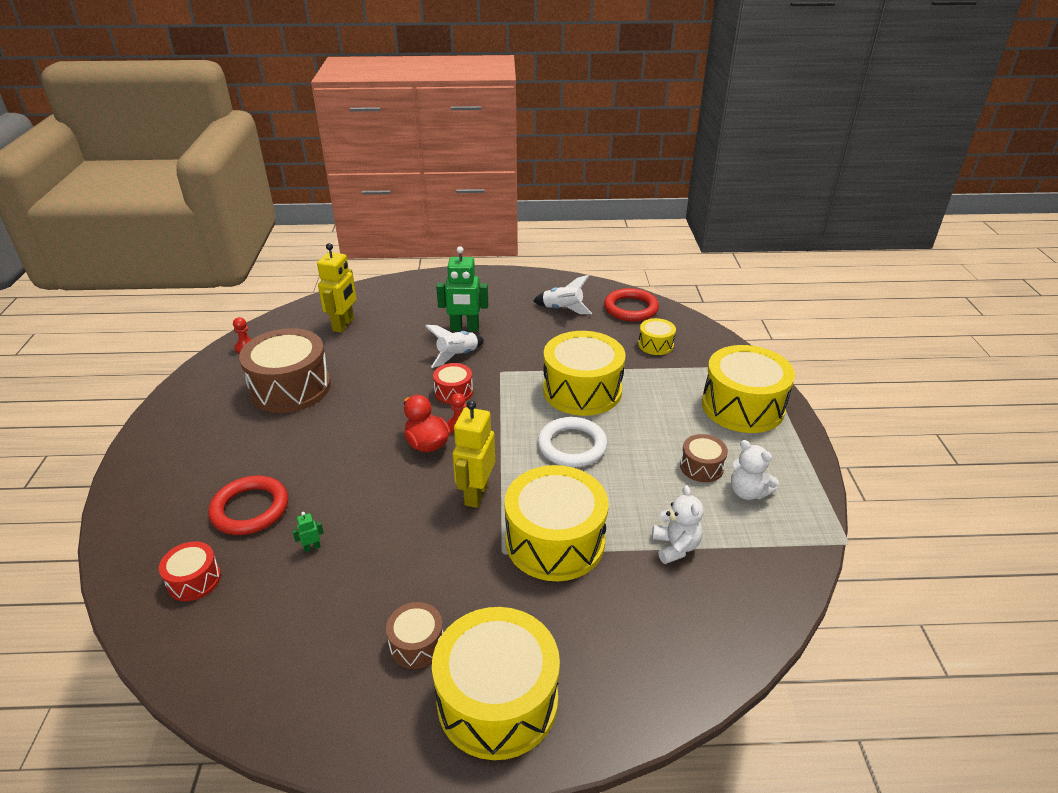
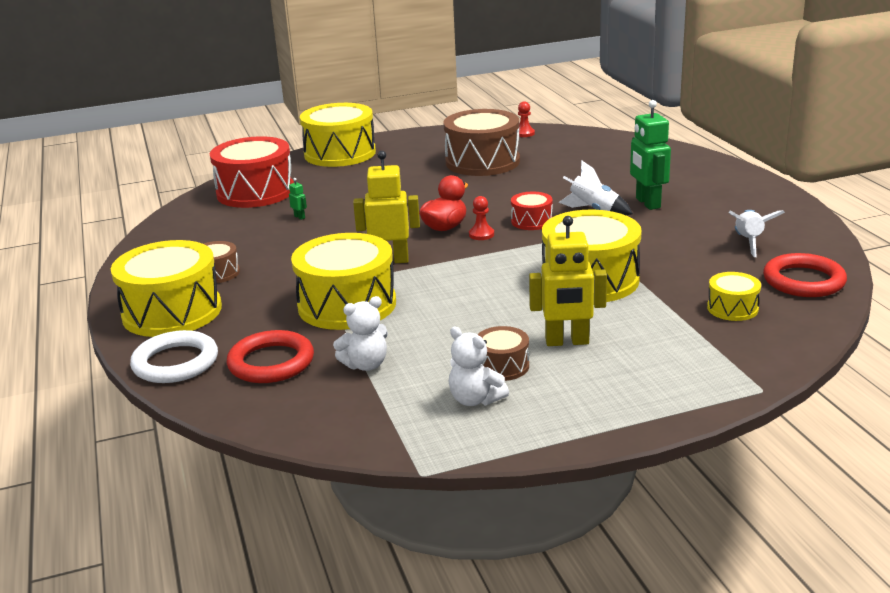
camera: 75 degrees right, 10 degrees down
red drum [159,541,221,601] -> red drum [210,136,294,208], size x2.07
red ring [208,476,288,535] -> red ring moved to [227,330,314,383]
yellow robot [317,243,356,333] -> yellow robot moved to [529,216,607,346]
white ring [538,417,607,467] -> white ring moved to [130,330,218,383]
yellow drum [702,345,795,433] -> yellow drum moved to [300,103,376,167]
white teddy bear [731,440,779,500] -> white teddy bear turned 75 degrees counterclockwise [449,327,509,406]

